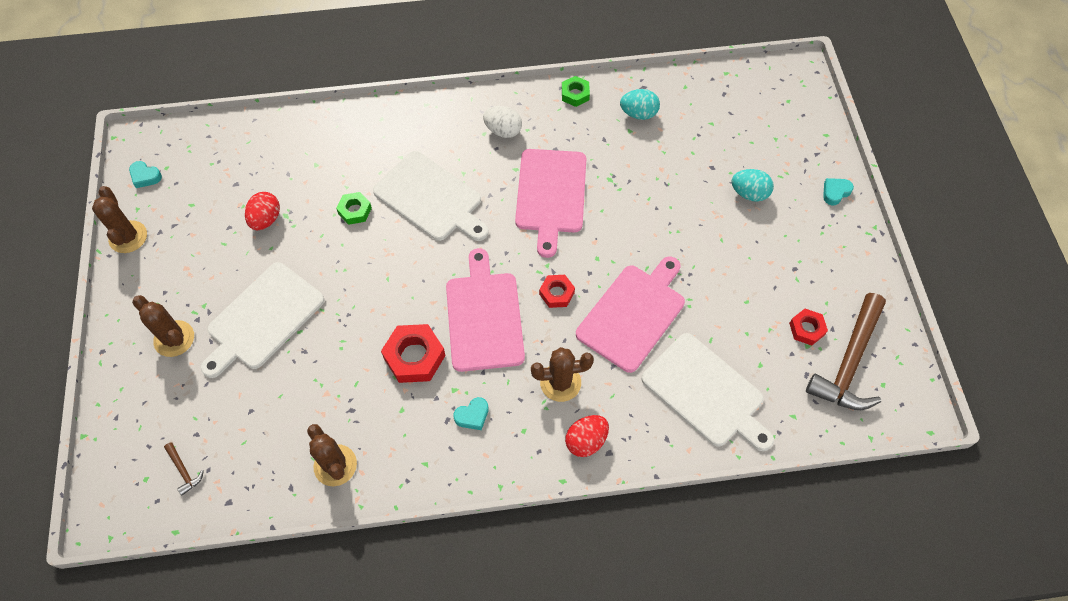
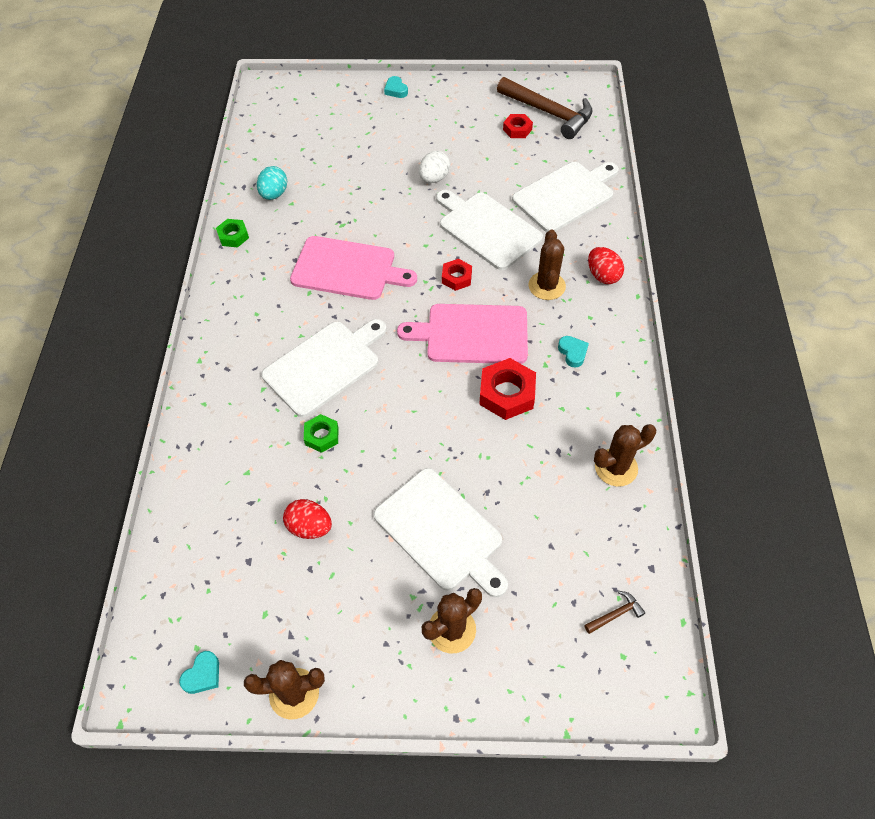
camera: 80 degrees left, 5 degrees down
white egg [483,106,522,138] -> white egg moved to [419,151,450,183]
pink cutting board [576,256,685,373] -> white cutting board [436,190,543,270]
turquoise egg [731,169,774,202] -> none

